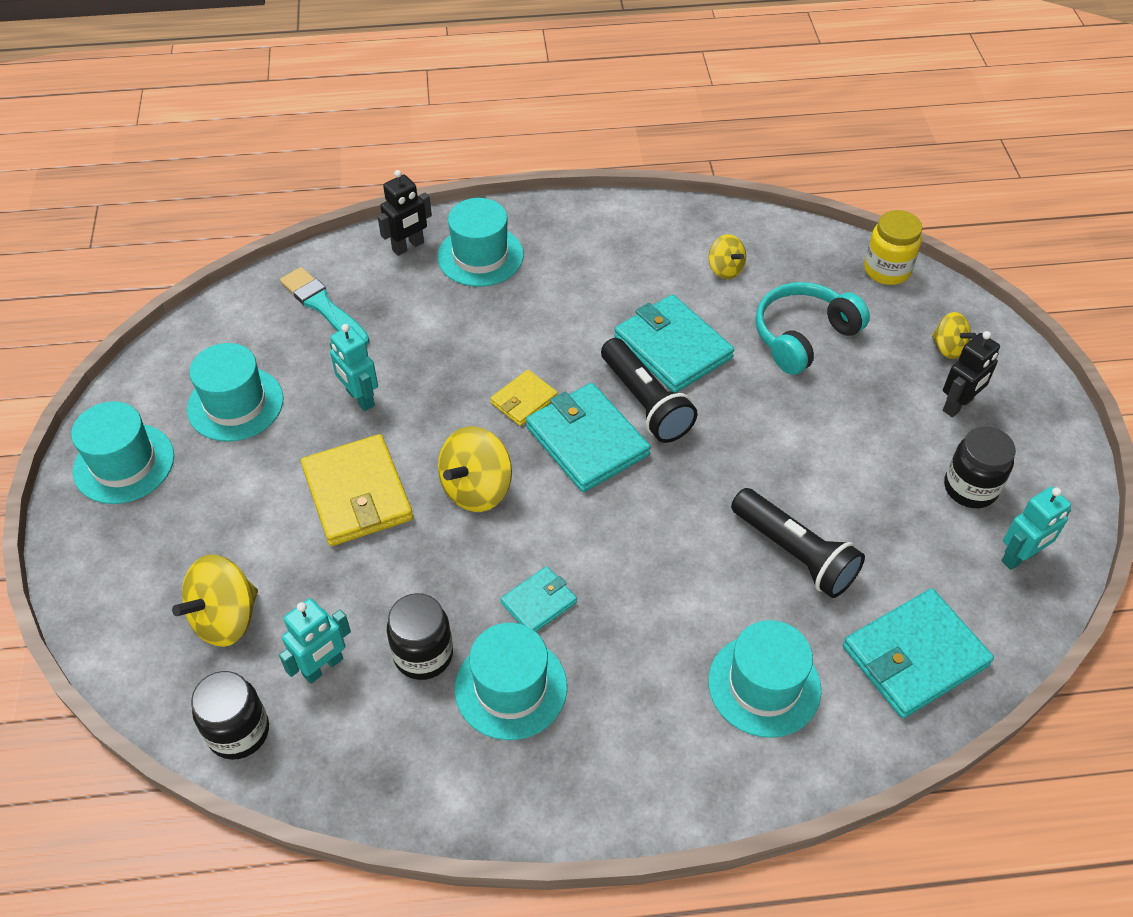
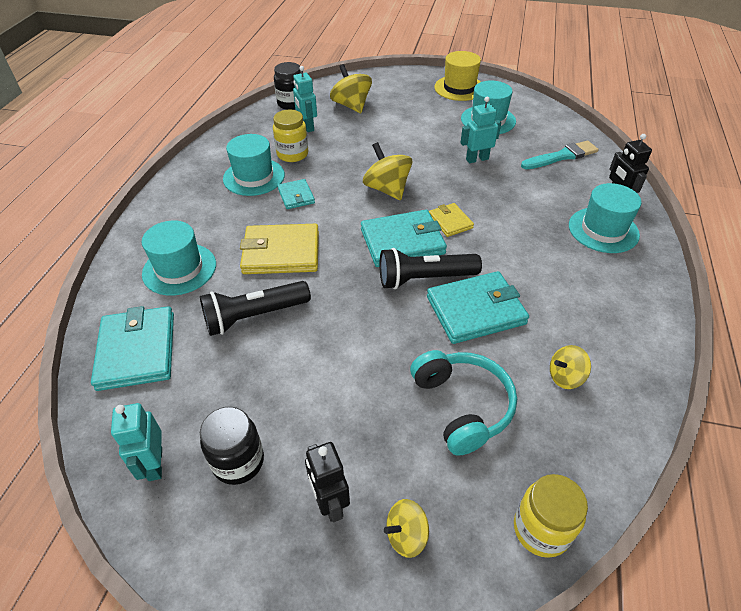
camera: 110 degrees right, 5 degrees down
turquoise hat [71,401,174,504] -> yellow hat [434,51,481,101]
yellow wallet [301,434,413,546] -> yellow wallet moved to [240,224,319,274]
black jar [387,593,453,680] -> yellow jar [273,110,308,162]

